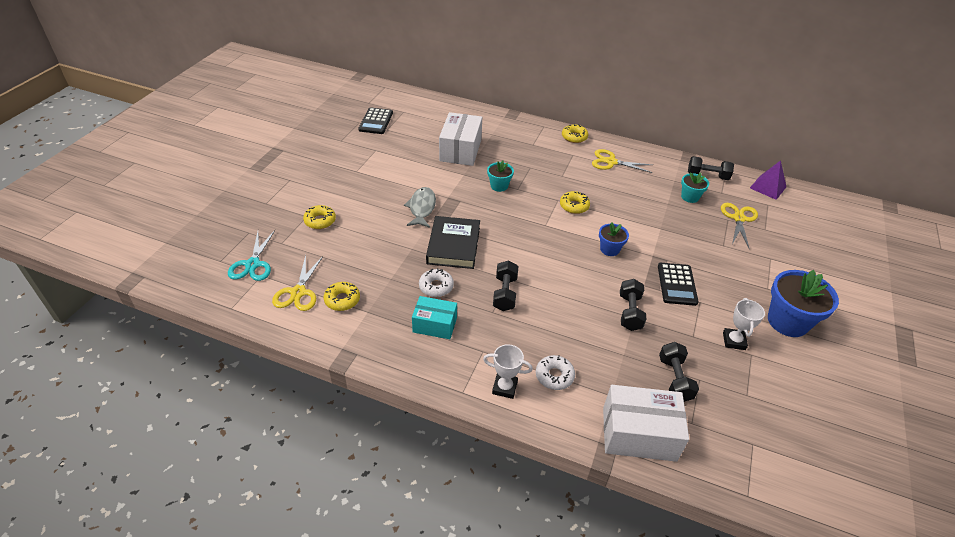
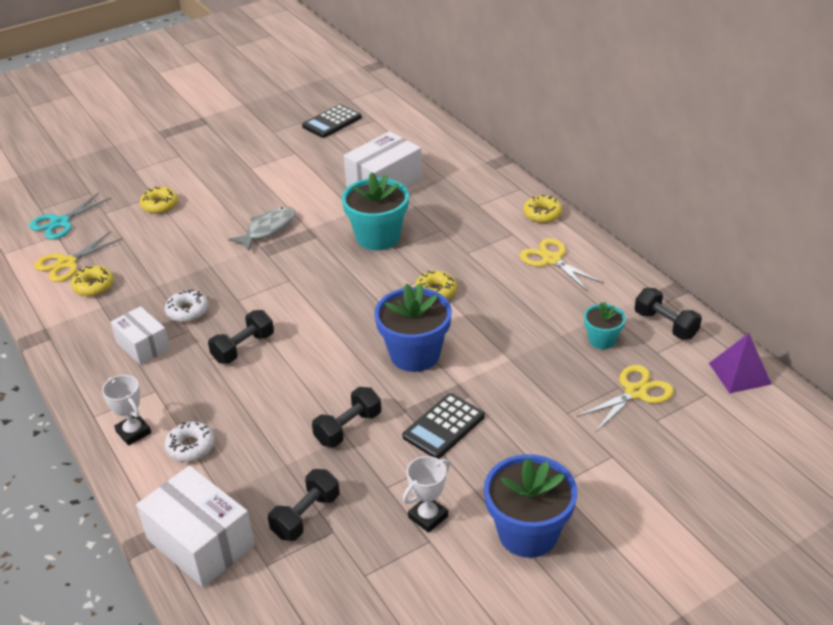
camera: 40 degrees right, 5 degrees down
turquoise box [412,296,457,339] -> white box [111,306,170,365]
black book [426,216,480,269] -> none
turquoise flower pot [487,160,514,192] -> turquoise flower pot [342,172,409,250], size x1.84
blue flower pot [599,222,629,256] -> blue flower pot [374,283,452,372], size x1.84

